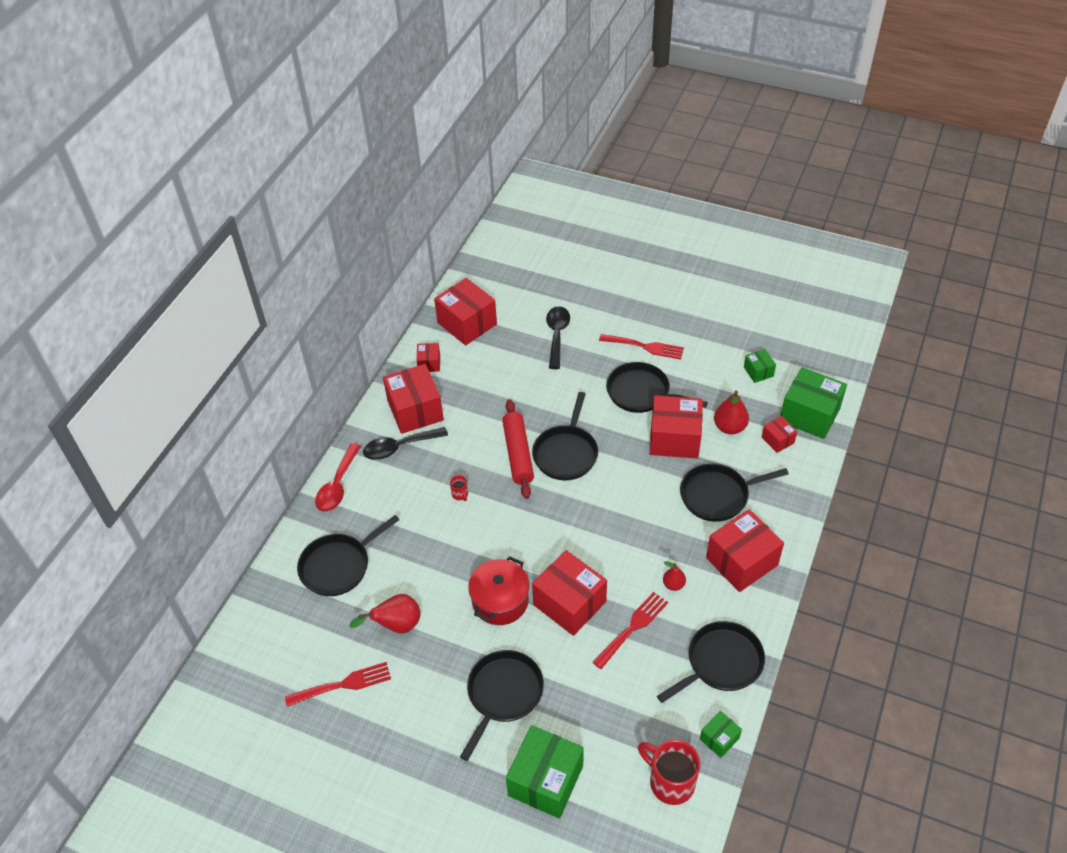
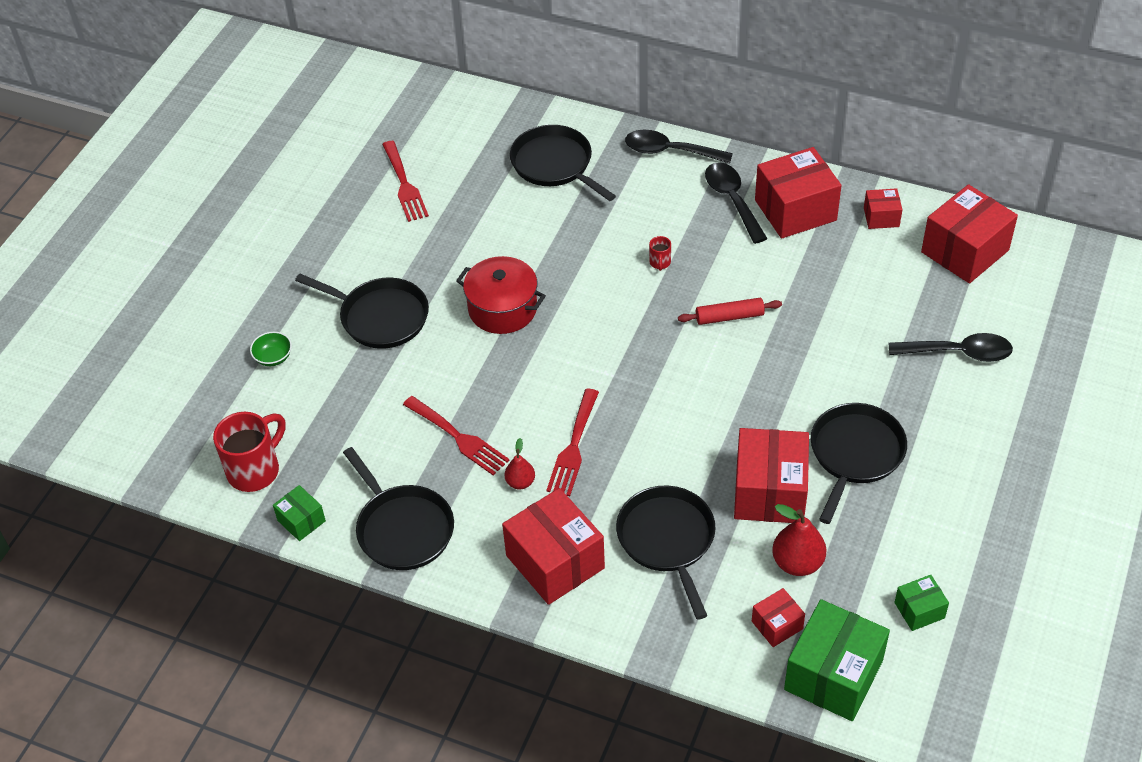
camera: 90 degrees right, 0 degrees up
red spoon [315,443,361,512] -> black spoon [625,130,733,164]
red pear [349,594,421,633] -> none
red mug [450,475,468,501] -> red mug turned 60 degrees counterclockwise [649,236,671,271]
red rolling pin [502,400,534,499] -> red rolling pin [678,298,782,325], size x0.63
green box [506,725,584,819] -> green bowl [250,332,292,366]
black pan [532,392,598,480] -> none
red box [532,550,607,636] -> none
red fork [599,334,684,360] -> red fork moved to [546,389,599,496]

